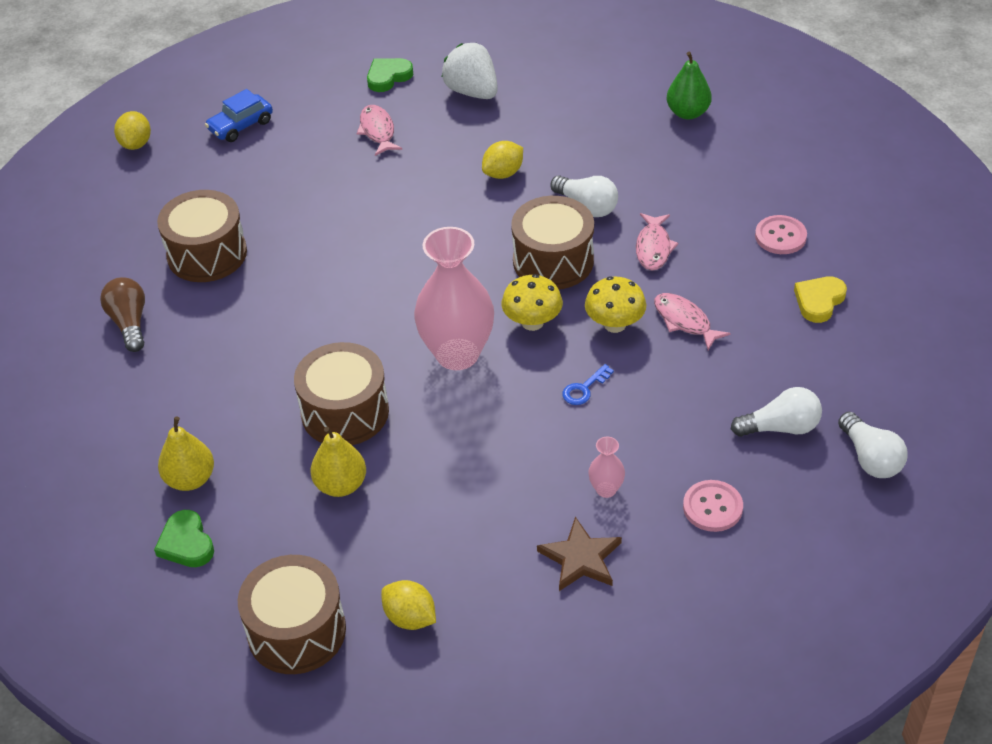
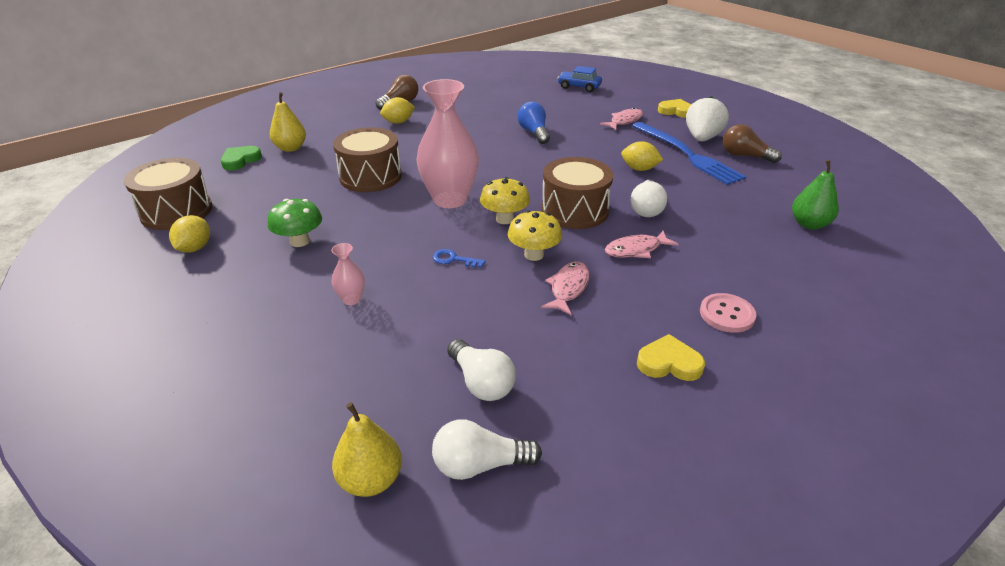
camera: 60 degrees right, 10 degrees down
yellow lemon [114,111,151,150] -> yellow lemon moved to [380,97,415,124]
brown drum [157,190,247,282] -> none
yellow pear [310,427,366,497] -> yellow pear moved to [332,402,402,497]
green heart [367,58,413,92] -> yellow heart [658,99,691,118]
brown star [537,517,622,591] -> none
pink button [683,480,743,532] -> none
white light bulb [838,412,908,478] -> white light bulb turned 45 degrees clockwise [432,419,542,480]
none -> green mushroom [268,199,322,247]
none -> blue light bulb [517,101,550,144]
none -> blue fork [632,122,746,185]
none -> brown light bulb [723,124,782,163]

